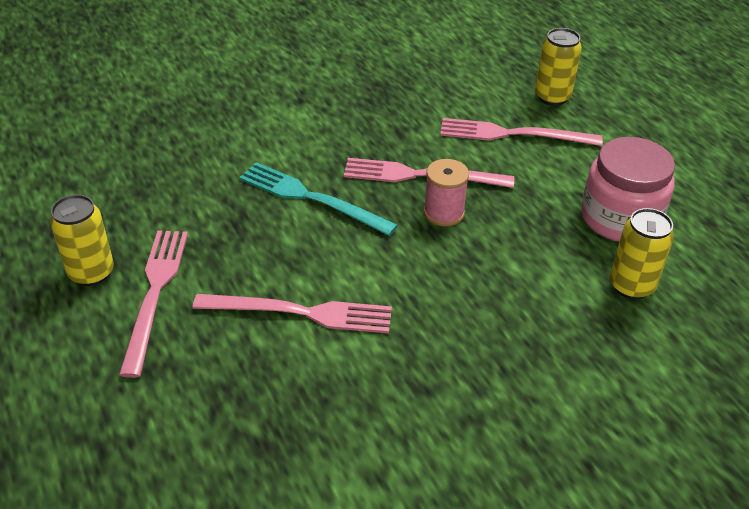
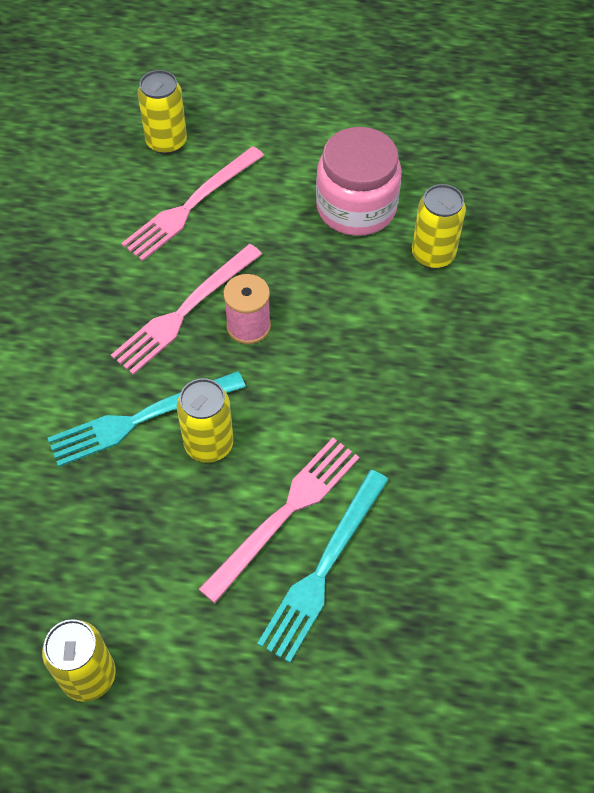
camera: 55 degrees left, 15 degrees up
pink fork [119,230,188,378] -> none
none -> yellow can [177,378,234,463]
none -> turquoise fork [257,470,389,663]

